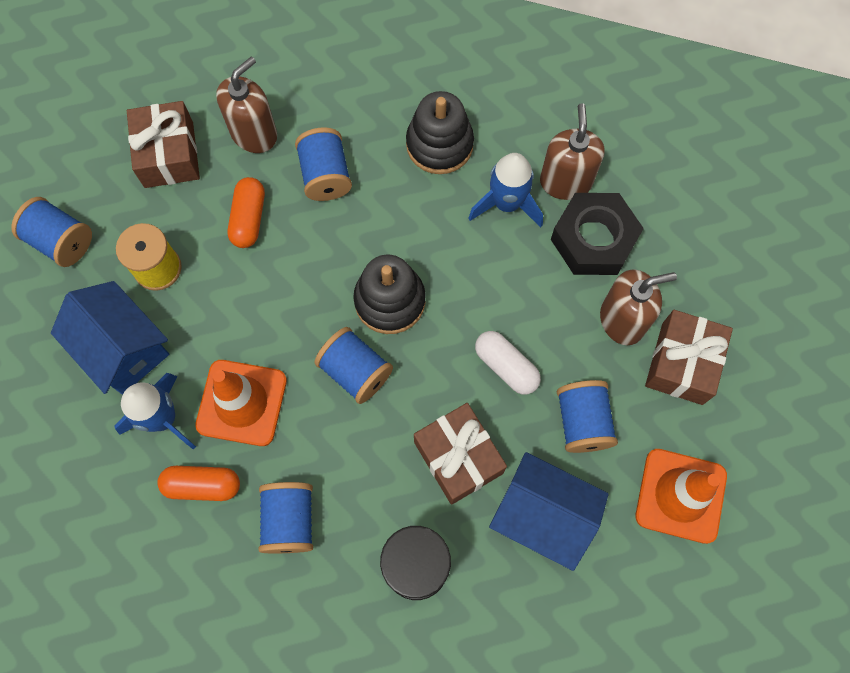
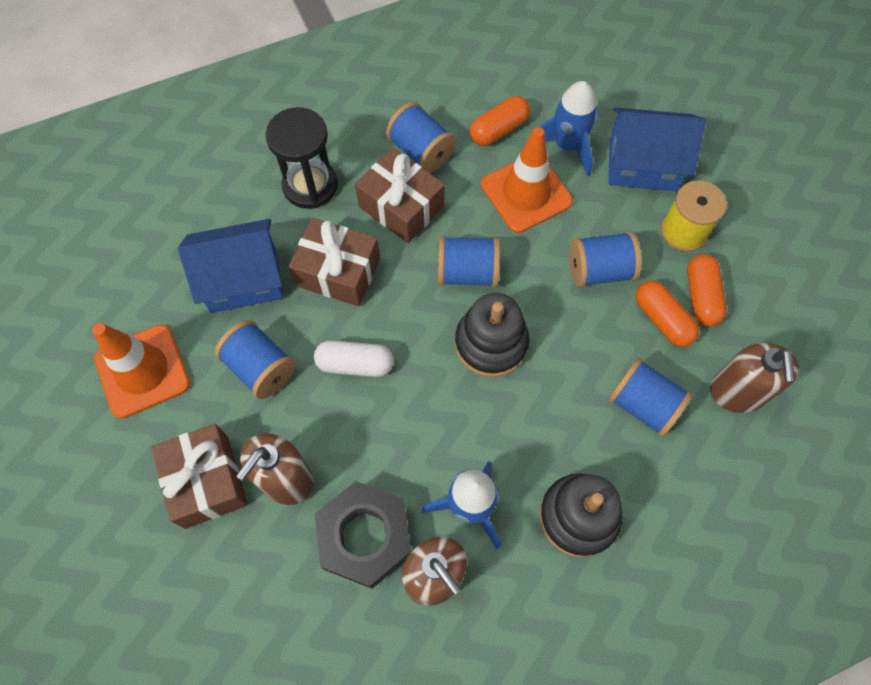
camera: 140 degrees right, 5 degrees down
blue spool [11,197,92,267] -> blue spool moved to [569,232,642,287]
brown gift [127,101,200,188] -> brown gift moved to [355,148,445,243]
none -> orange capsule [687,254,727,327]

